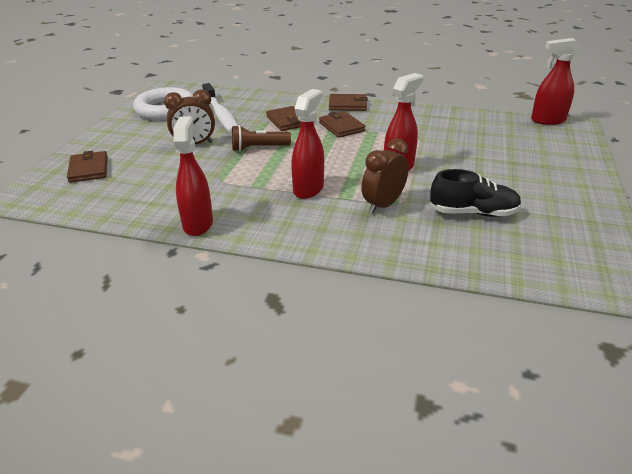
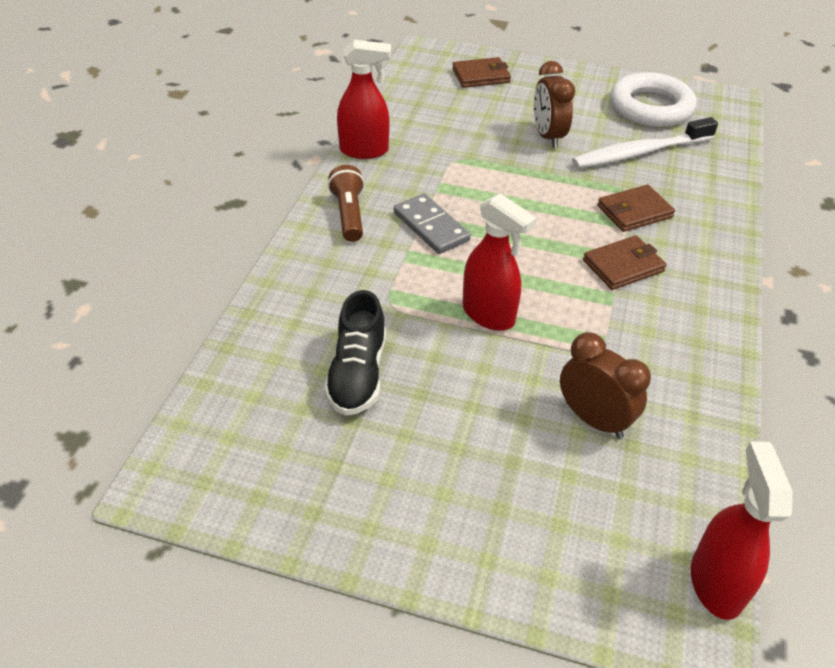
camera: 90 degrees right, 10 degrees up
brown flashlight [232,125,291,152] -> brown flashlight moved to [328,165,364,242]
red spray bottle [291,89,324,199] -> grey domino [394,194,471,254]
brown wallet [329,94,368,111] -> none
brown clock [362,138,409,214] -> brown clock moved to [560,332,651,439]

